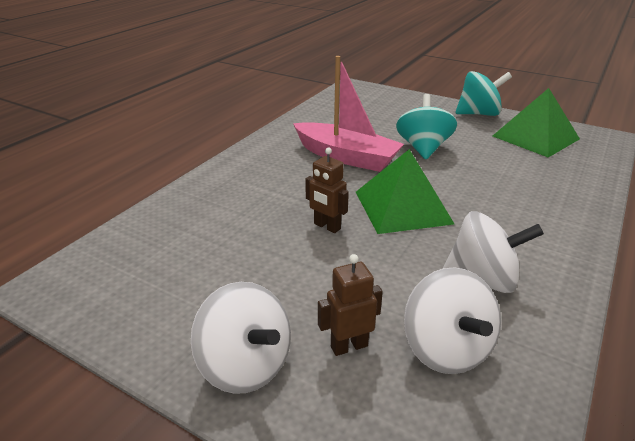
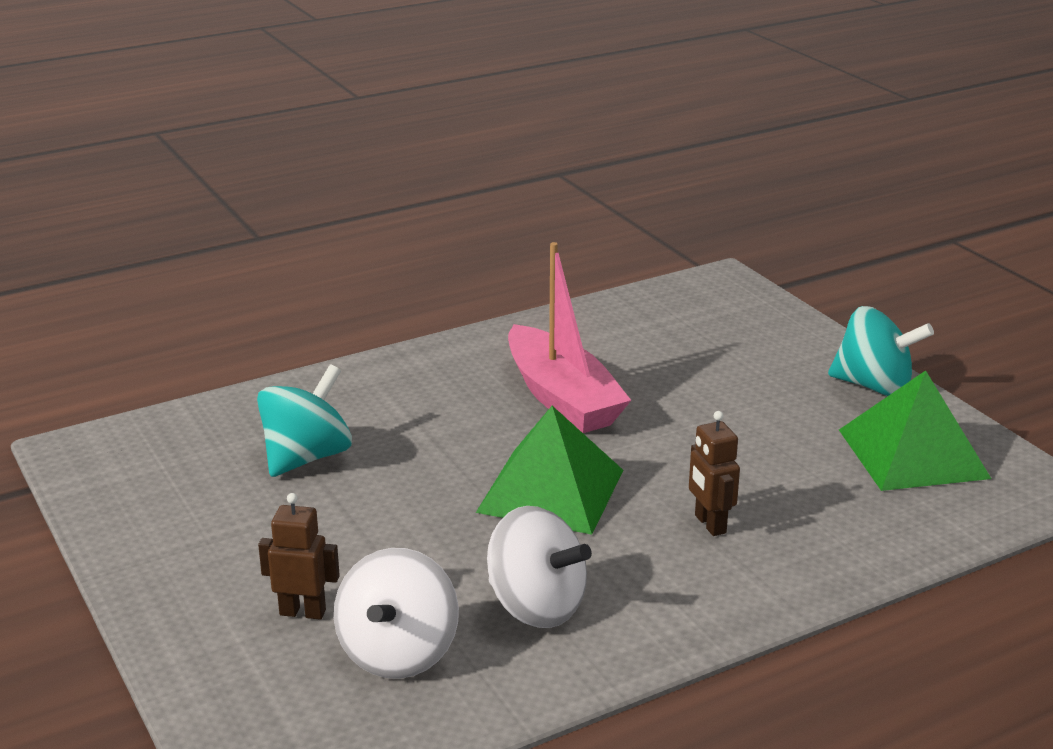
camera: 30 degrees right, 5 degrees down
white spinning top [191,282,291,394] -> none
brown robot [305,147,349,233] -> brown robot moved to [689,411,740,536]
turquoise spinning top [396,94,457,160] -> turquoise spinning top moved to [257,364,352,477]

